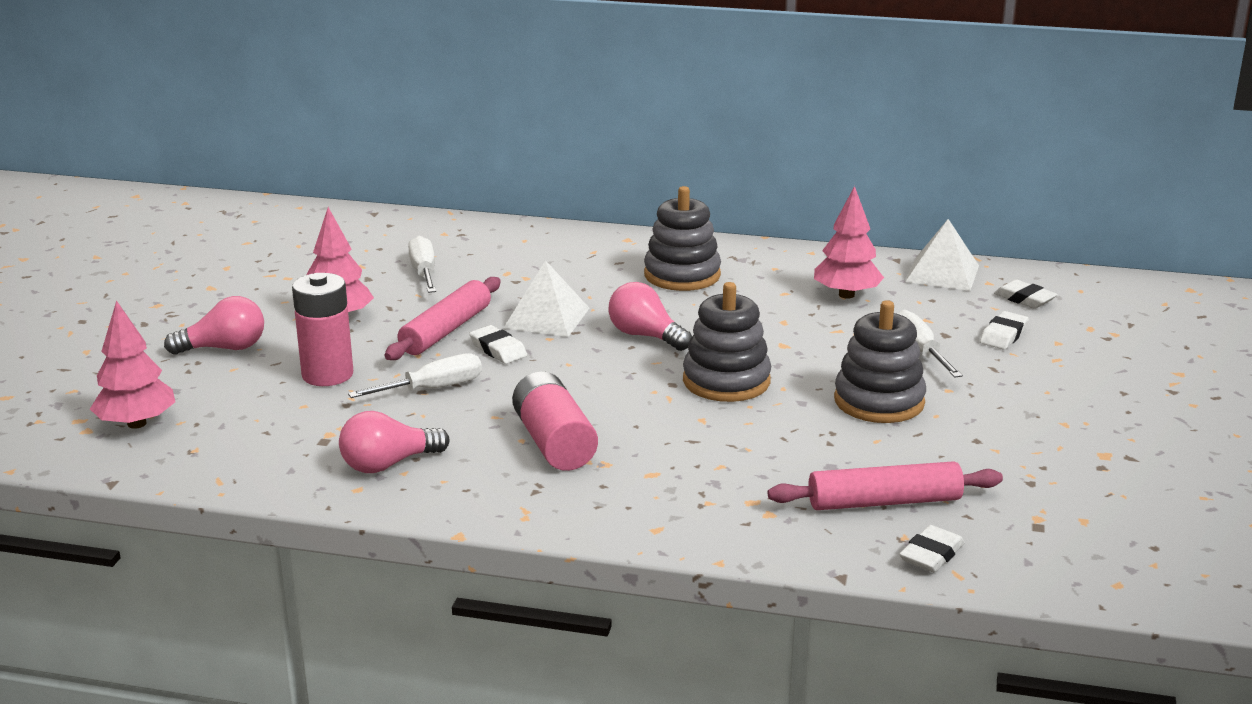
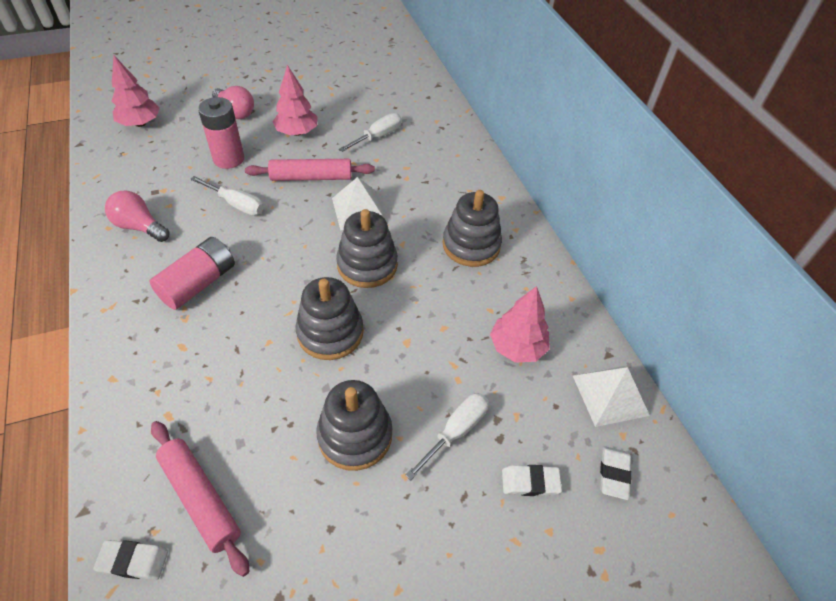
camera: 55 degrees right, 25 degrees up
white eraser [469,325,527,364] -> none
pink light bulb [608,282,692,351] -> grey stacking toy [336,209,398,288]

